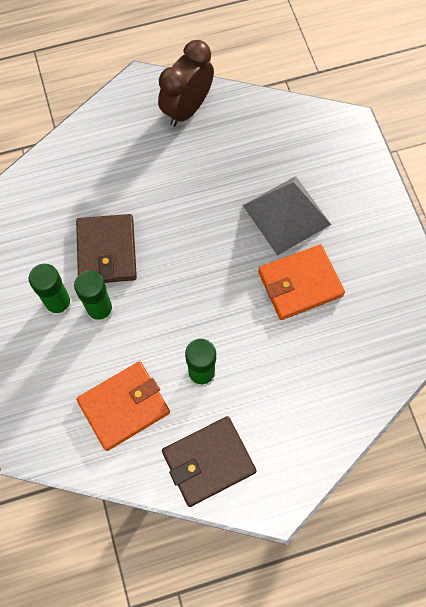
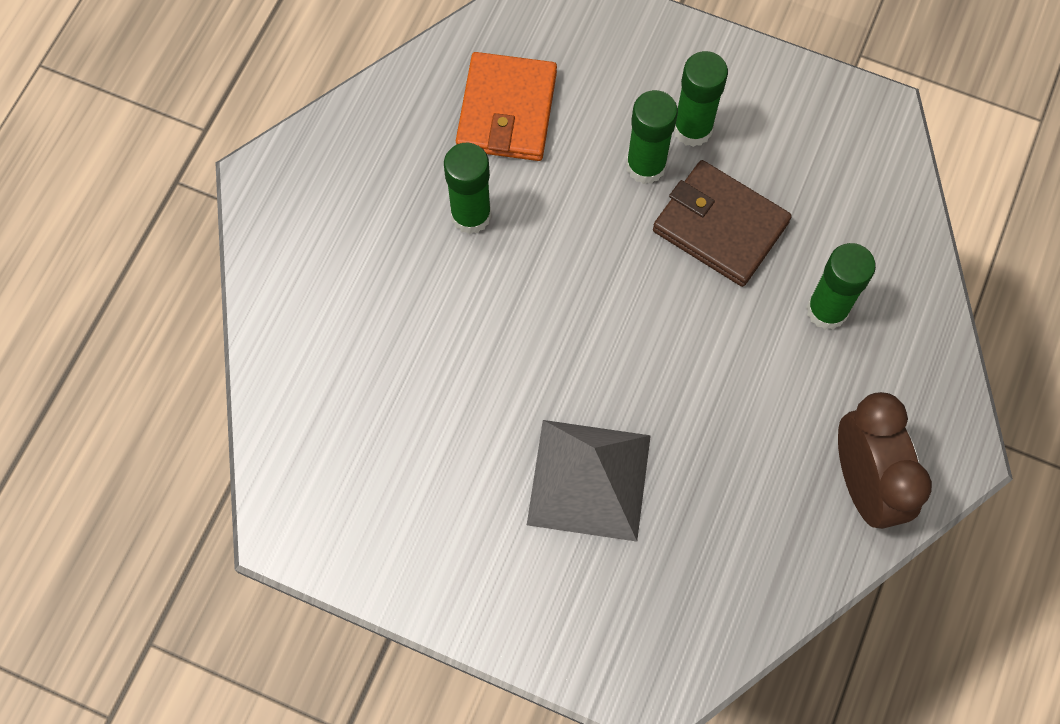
camera: 130 degrees right, 0 degrees up
brown wallet [162,416,257,507] -> none
orange wallet [258,244,345,320] -> none
none -> green glue stick [806,243,876,330]

